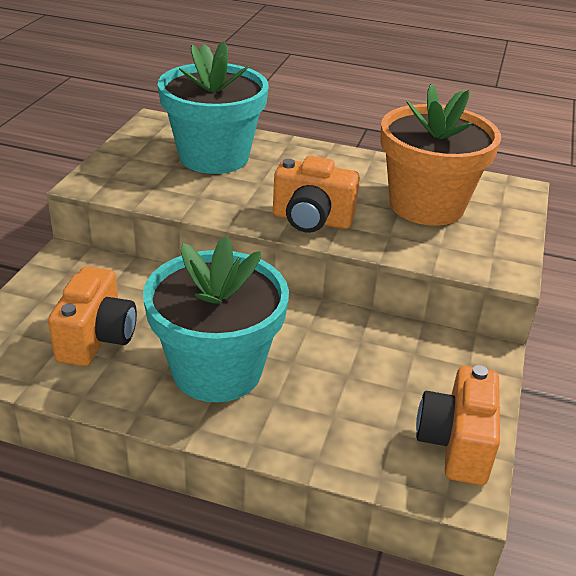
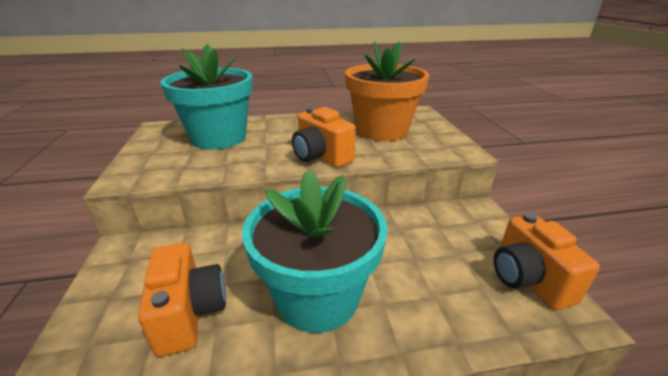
camera: 25 degrees left, 5 degrees down
orange camera [273,156,360,233] -> orange camera turned 60 degrees clockwise [292,107,356,168]

